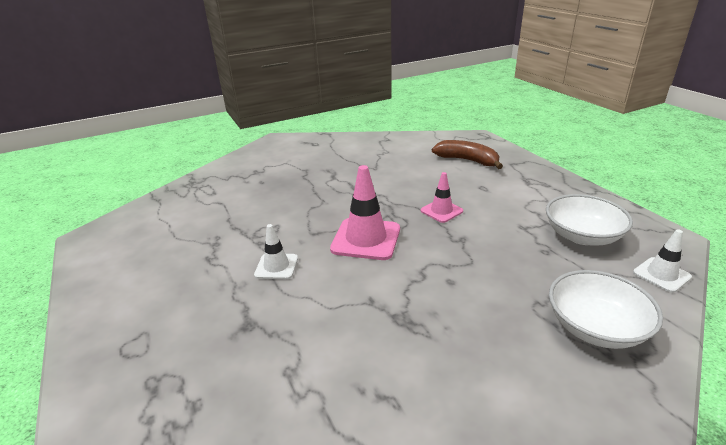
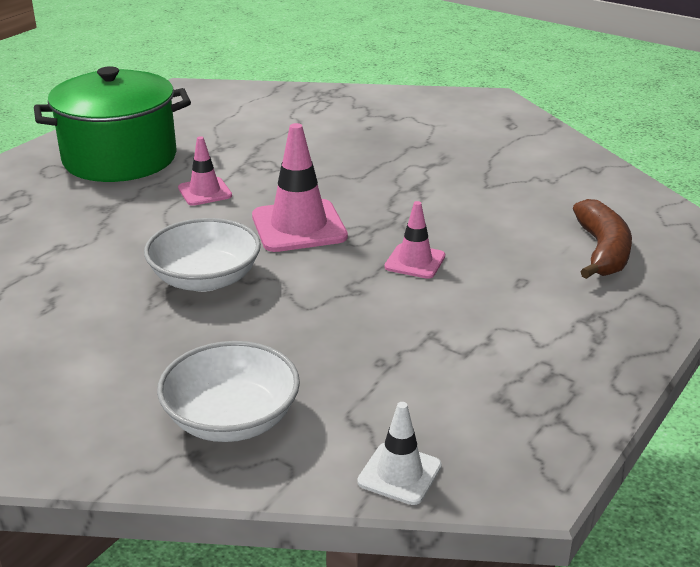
camera: 60 degrees right, 0 degrees up
white traffic cone [254,224,298,279] -> pink traffic cone [178,136,232,206]
white bowl [546,194,633,246] -> white bowl moved to [144,218,261,292]
none -> green pot [34,66,191,182]

